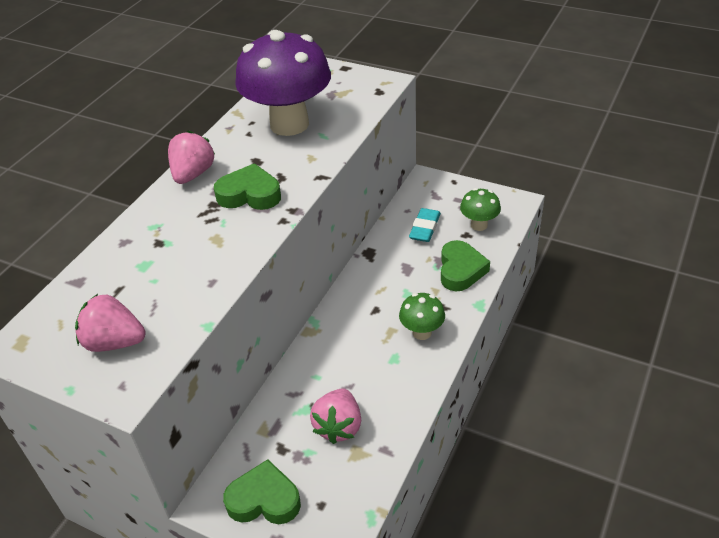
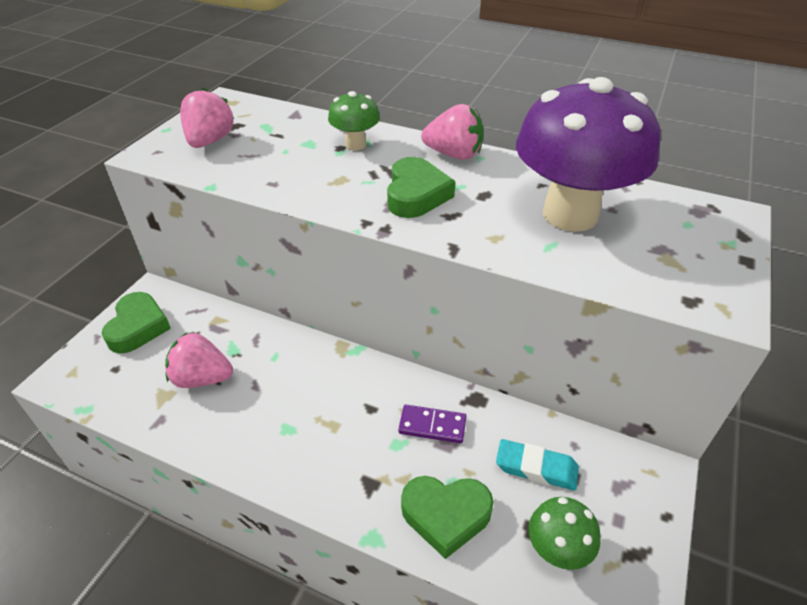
camera: 85 degrees right, 0 degrees up
green mushroom [399,293,445,340] -> green mushroom moved to [328,91,380,150]
none -> purple domino [398,405,466,443]

